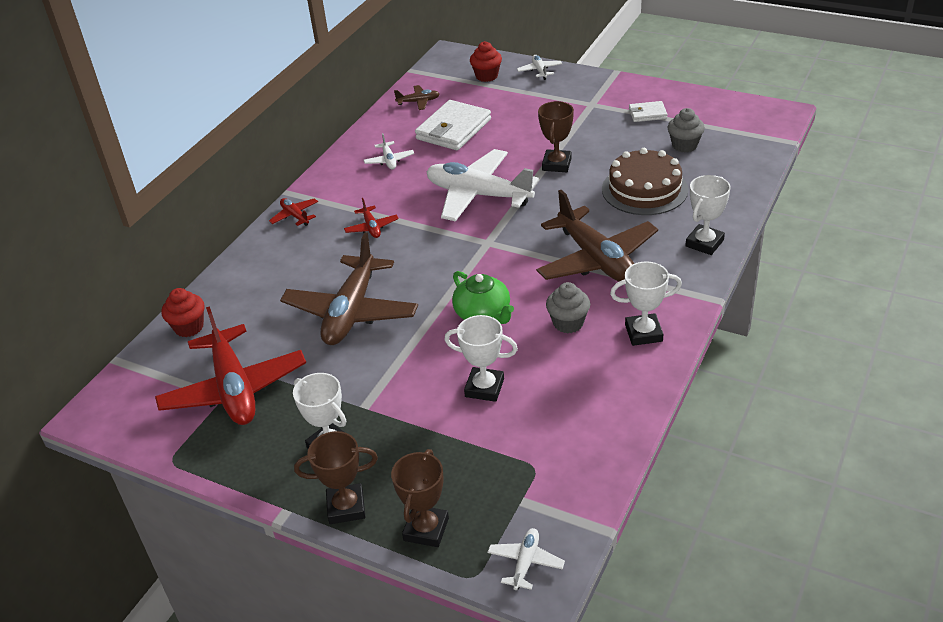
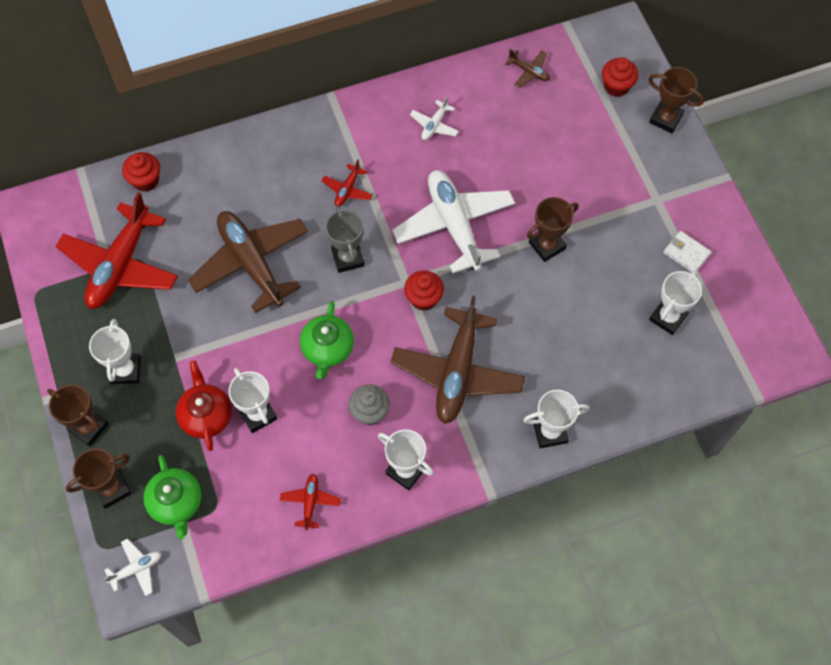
camera: 40 degrees right, 25 degrees up
red plane [269,198,318,226] -> red plane moved to [280,474,341,530]
brown plane [280,232,418,345] -> brown plane turned 90 degrees clockwise [188,211,308,313]
white wallet [415,100,491,150] -> none
white plane [517,55,563,80] -> brown trophy [649,67,704,133]
brown cake [602,148,688,215] -> none
grey cupcake [668,108,705,153] -> white trophy [649,270,702,335]
none -> green teapot [143,455,202,540]
none -> red teapot [176,360,232,451]
none -> grey trophy [325,205,365,273]
none -> red cupcake [404,271,444,311]

